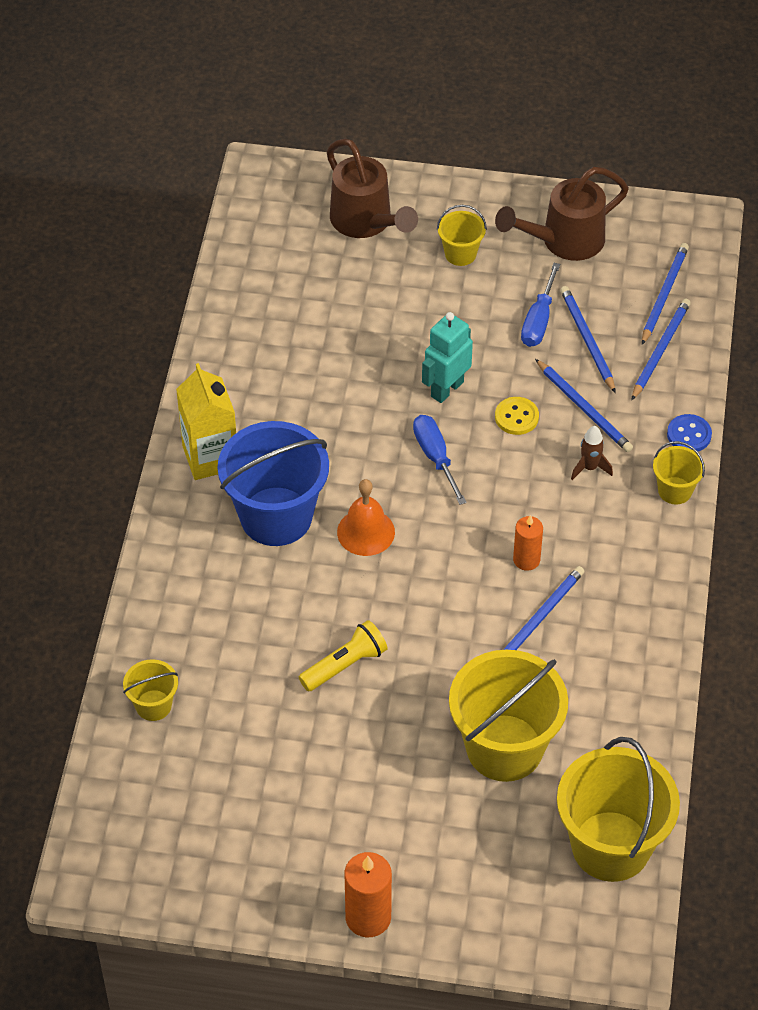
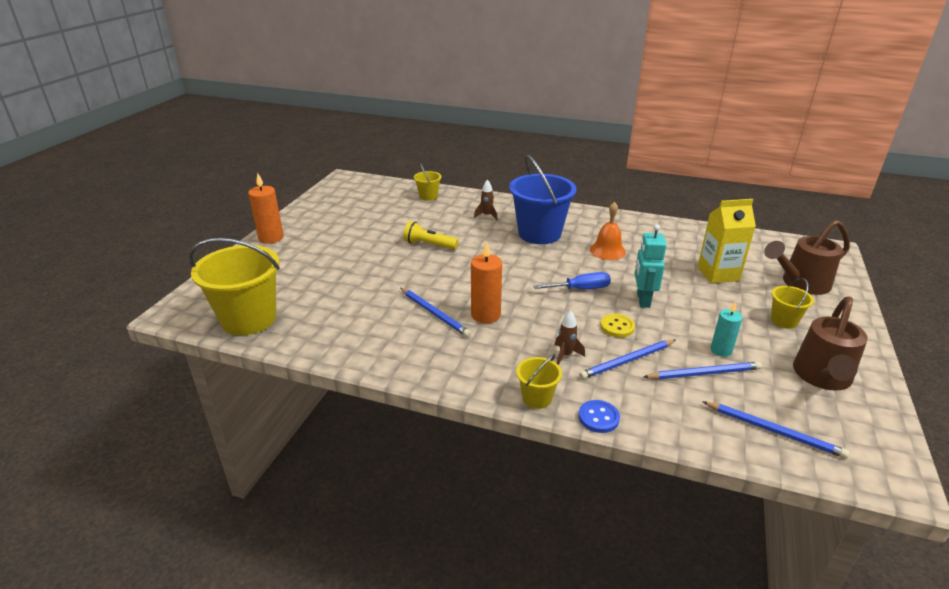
camera: 100 degrees right, 20 degrees down
yellow carton [176,363,236,480] -> yellow carton moved to [697,199,756,283]
yellow flashlight [299,620,388,691] -> yellow flashlight turned 135 degrees clockwise [403,221,458,250]
orange bell [337,479,395,556] -> orange bell moved to [590,202,626,260]
turquoise robot [422,312,473,403] -> turquoise robot turned 135 degrees counterclockwise [634,224,667,308]
yellow bucket [449,650,568,782] -> none
brown watering can [495,167,629,261] -> brown watering can turned 135 degrees counterclockwise [793,297,868,391]
orange candle [513,515,543,571] -> orange candle [471,242,502,323], size x1.54
blue screwdriver [521,263,560,347] -> turquoise candle [711,302,743,357]
blue pencil [632,298,691,400] -> none
none -> brown rocket [474,180,498,220]

